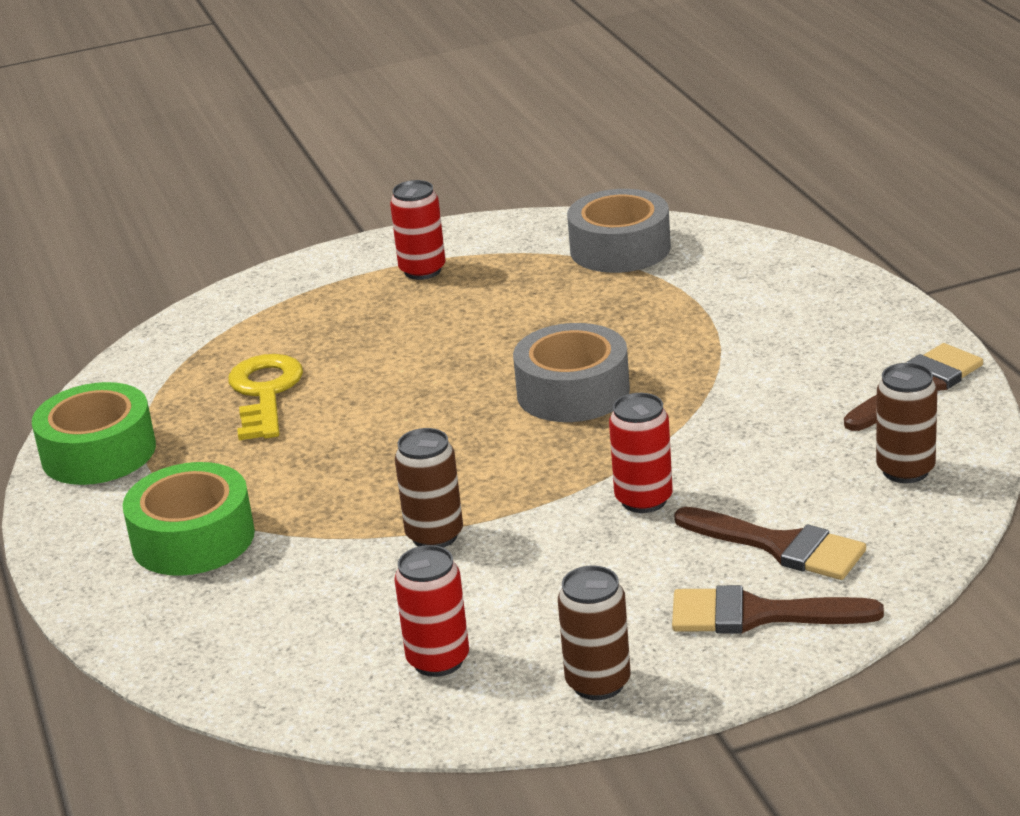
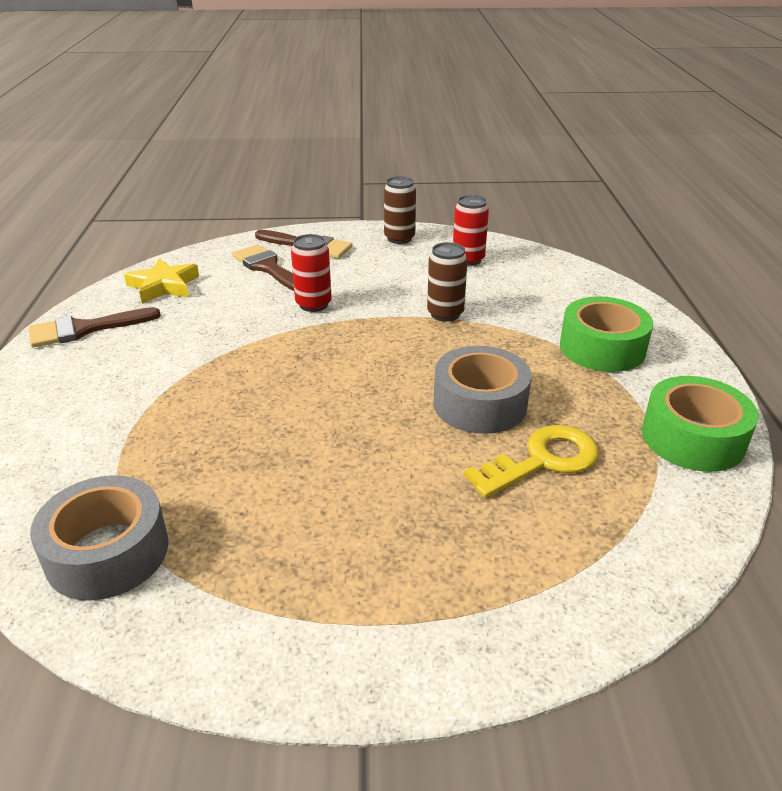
camera: 165 degrees left, 5 degrees up
yellow key [228,354,303,440] -> yellow key turned 135 degrees counterclockwise [463,425,599,498]
red can [390,180,445,280] -> none
grey tape [513,323,630,422] -> grey tape moved to [433,346,532,434]
brown can [876,363,937,483] -> yellow star [124,258,199,304]

